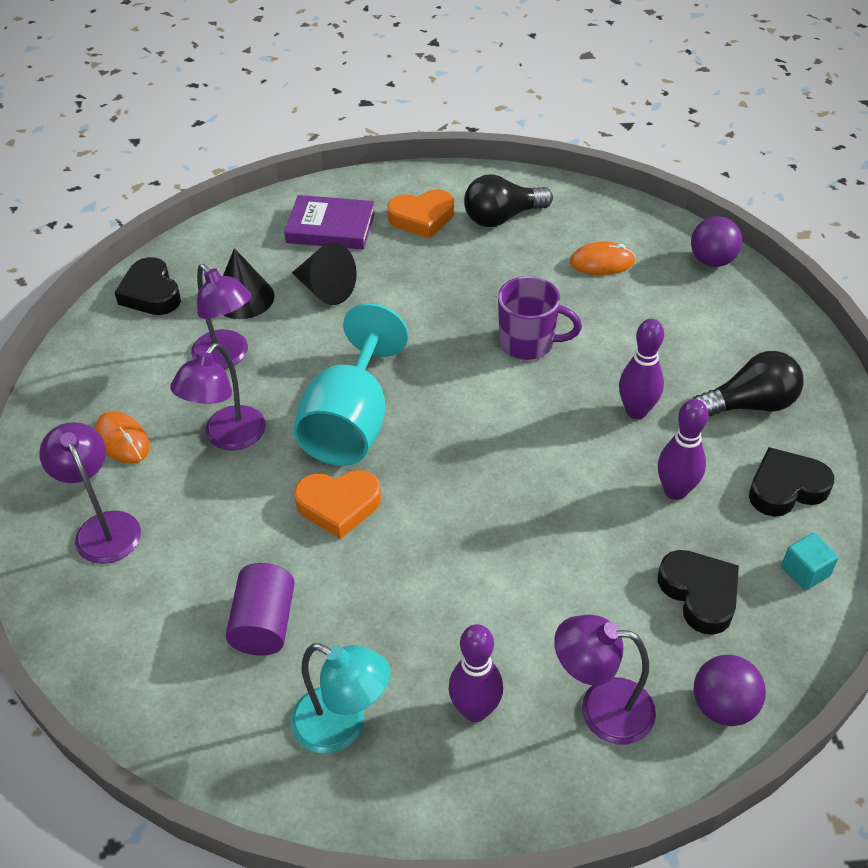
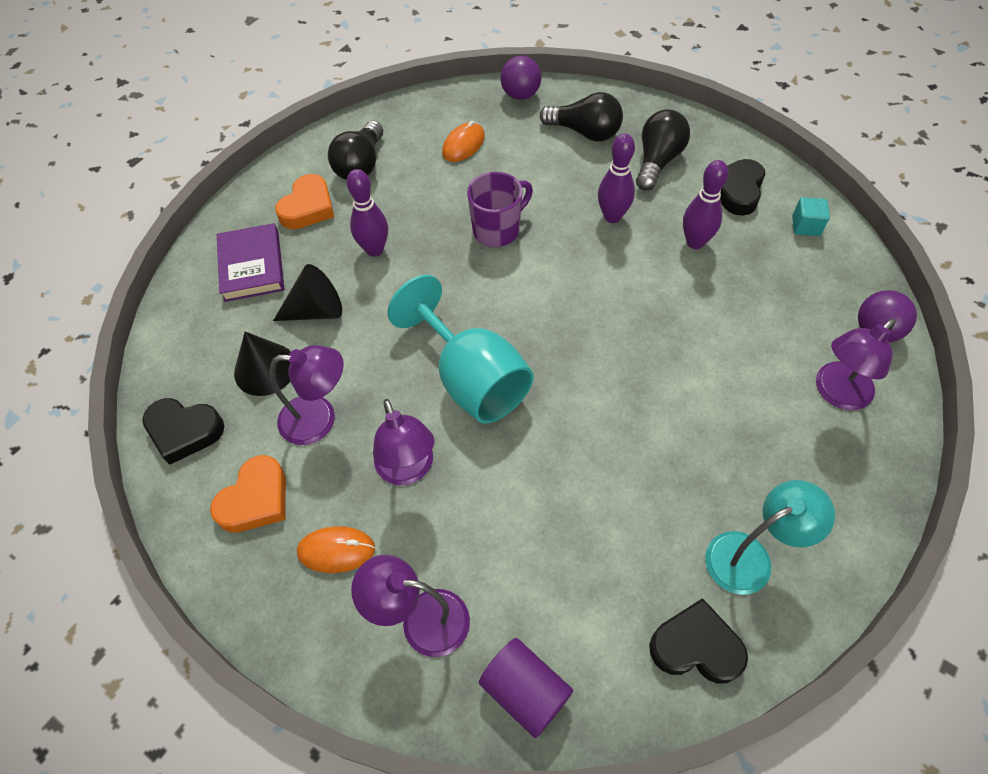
camera: 50 degrees left, 10 degrees up
purple cylinder [226,563,295,656] -> purple cylinder moved to [479,638,573,738]
purple book [284,195,375,250] -> purple book turned 60 degrees counterclockwise [217,223,284,302]
orange heart [294,470,381,539] -> orange heart moved to [210,455,286,533]
purple bowling pin [449,624,503,722] -> purple bowling pin moved to [347,169,388,257]
black heart [658,550,739,635] -> black heart moved to [649,598,748,684]
none -> black light bulb [540,92,623,141]

